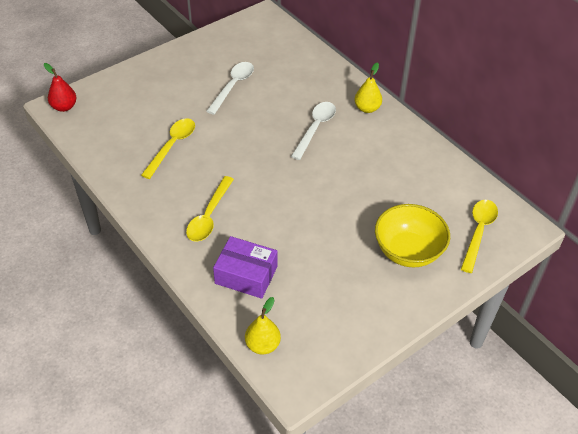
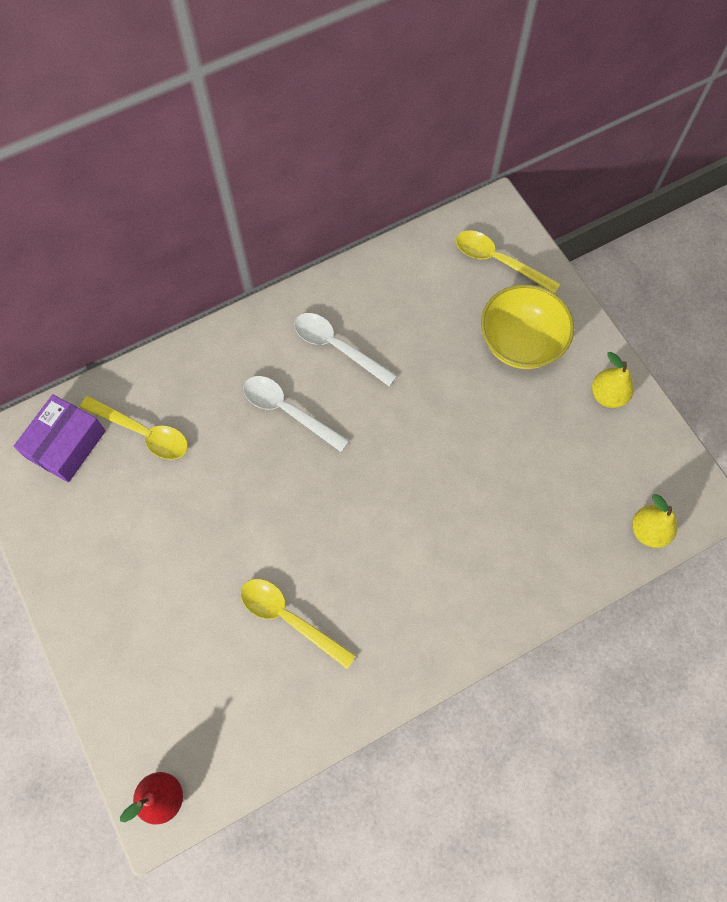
camera: 80 degrees left, 20 degrees up
yellow spoon [186,176,234,242] -> yellow spoon moved to [80,396,188,460]
white spoon [206,62,254,115] -> white spoon moved to [294,313,397,386]
purple box [213,236,278,299] -> purple box moved to [13,394,106,482]
yellow pear [355,62,382,113] -> yellow pear moved to [592,352,634,408]

